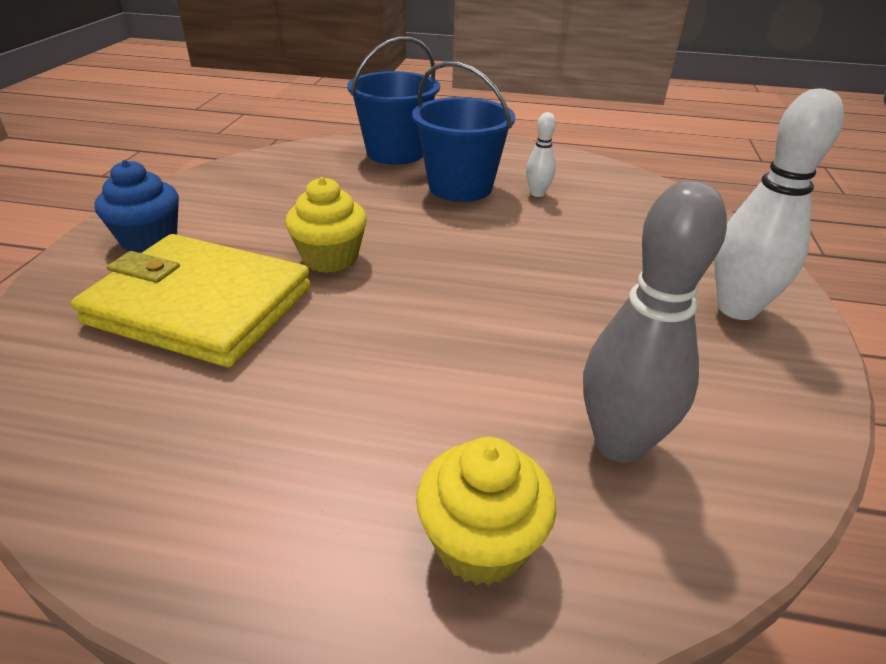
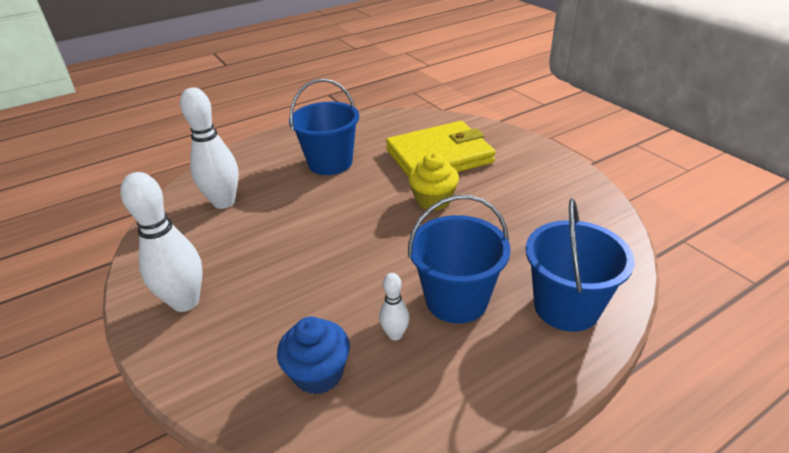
camera: 140 degrees right, 0 degrees up
blue cupcake [94,160,179,253] -> blue cupcake moved to [277,317,350,394]
yellow cupcake [416,437,556,585] -> none
grey bowling pin [583,180,727,463] -> white bowling pin [180,87,239,209]
none -> blue bucket [289,79,359,175]

